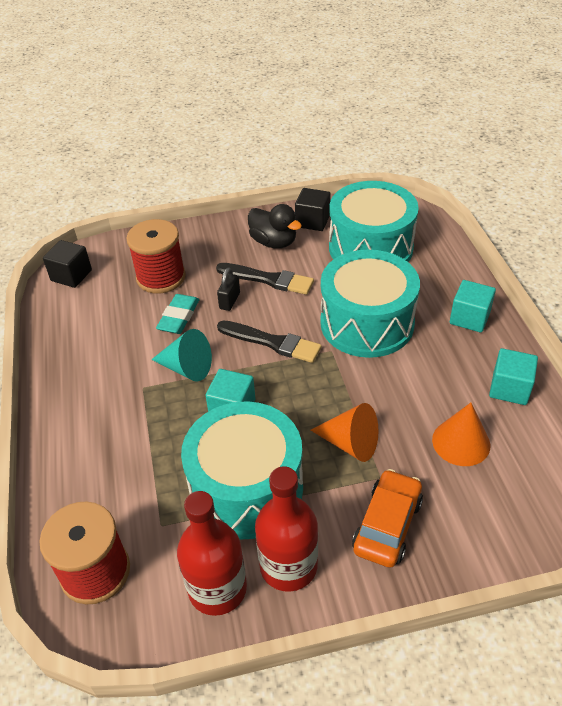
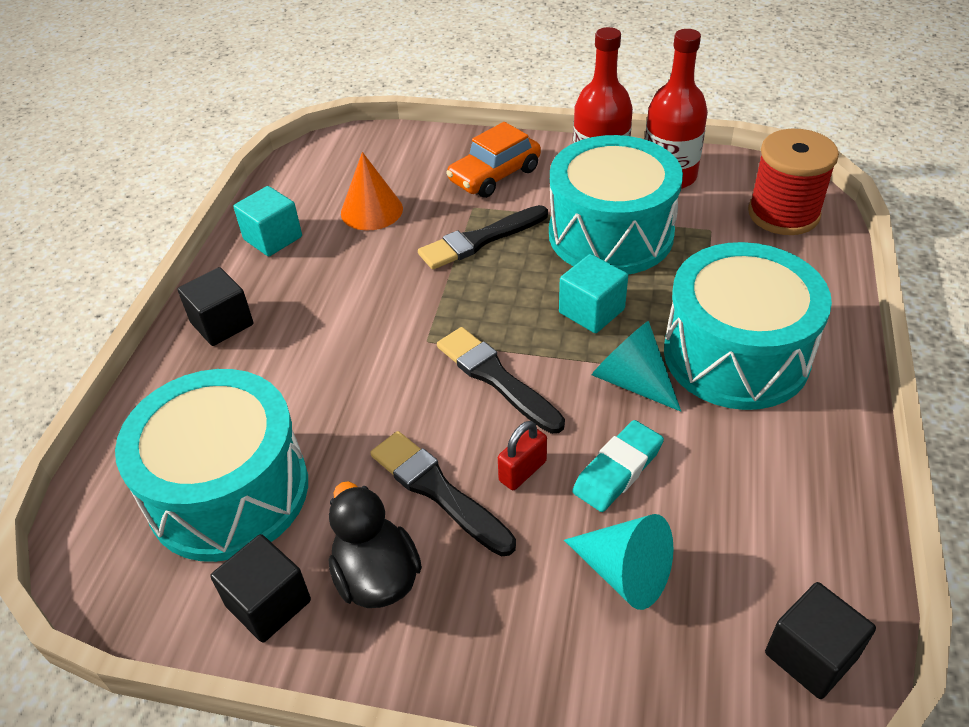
camera: 155 degrees left, 0 degrees up
red spool [126,219,186,294] -> turquoise cone [564,514,673,610]
black padlock [217,267,240,311] -> red padlock [498,421,547,490]
orange cone [311,403,378,462] -> black brush [418,205,548,270]
turquoise drum [320,250,420,358] -> turquoise drum moved to [664,242,832,410]
turquoise cube [450,280,496,332] -> black cube [178,267,253,346]

